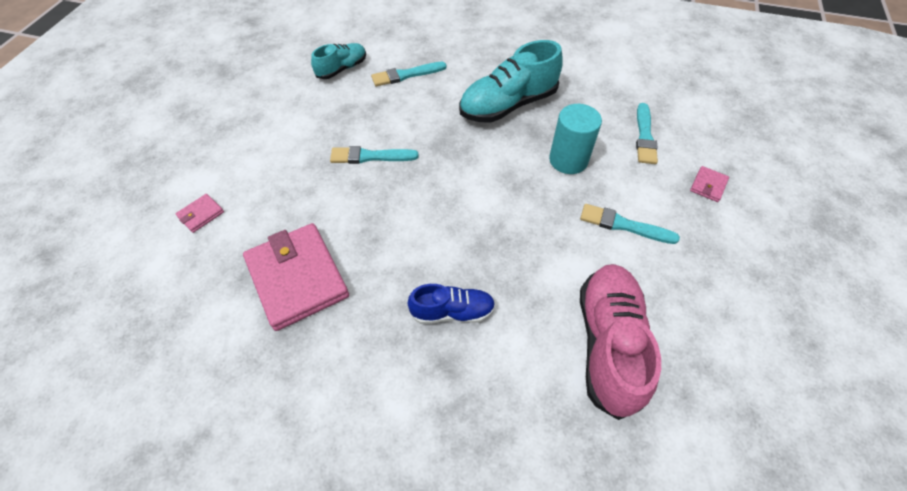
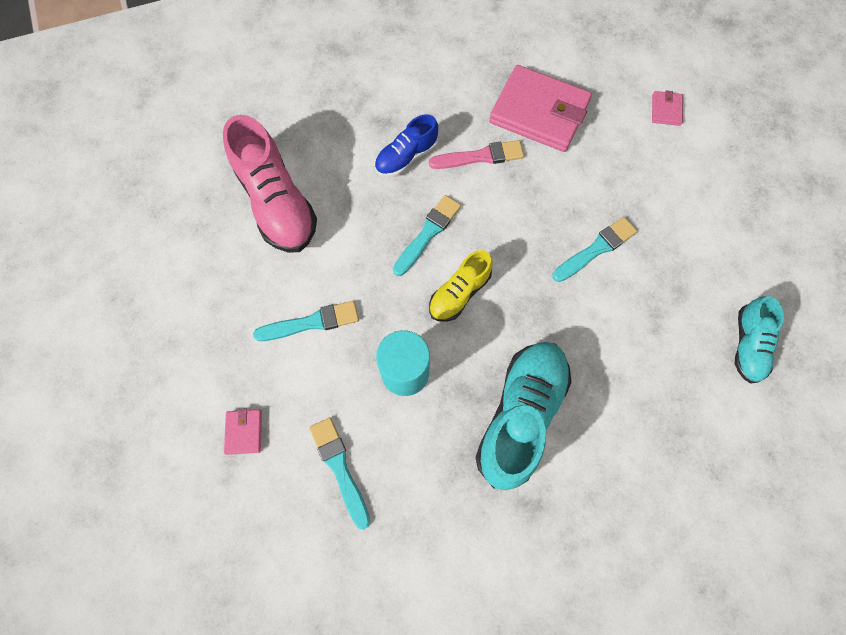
camera: 145 degrees right, 15 degrees up
turquoise brush [371,62,447,86] -> turquoise brush moved to [393,195,461,276]
none -> pink brush [429,140,524,169]
none -> yellow shoe [429,250,493,322]

